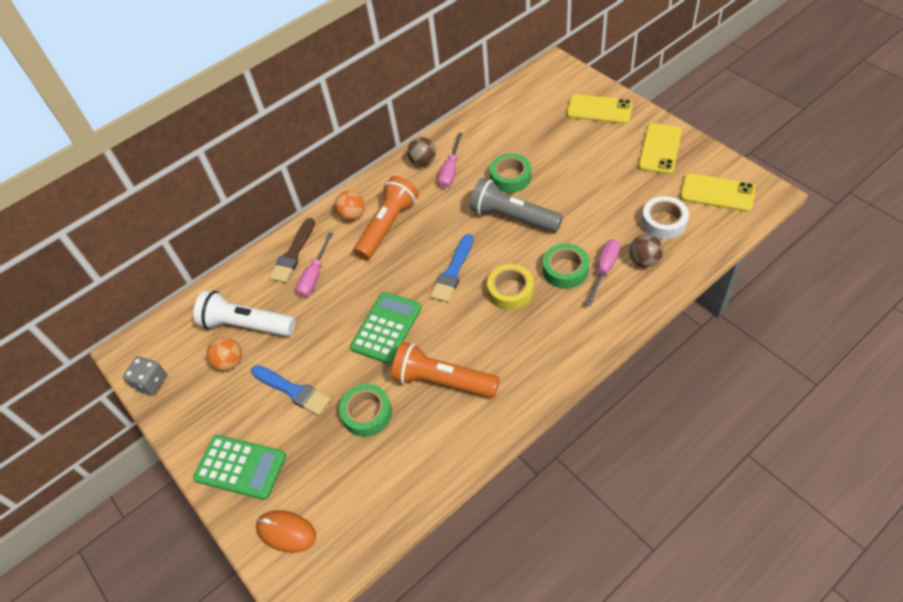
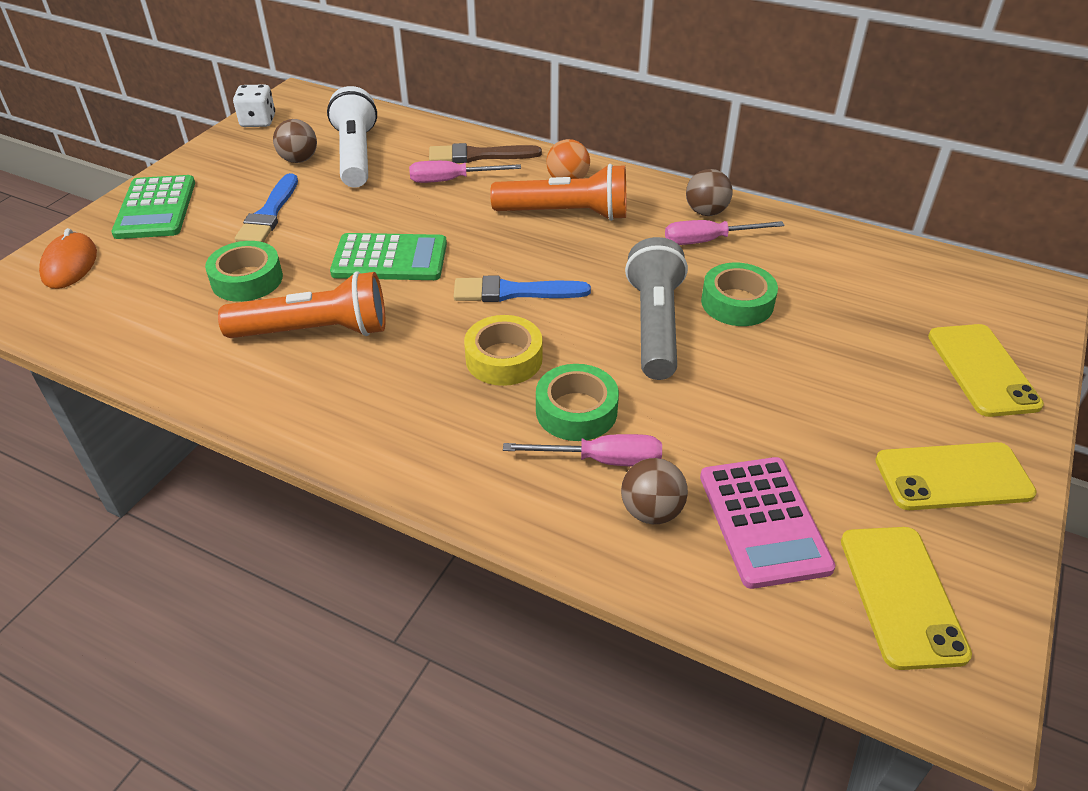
camera: 60 degrees right, 10 degrees down
grey dice [123,356,167,395] -> white dice [233,85,275,127]
orange ball [206,337,242,371] -> brown ball [273,119,317,163]
orange flashlight [391,342,500,398] -> orange flashlight turned 90 degrees clockwise [218,271,385,338]
white tape [641,196,689,239] -> pink calculator [700,457,836,589]

